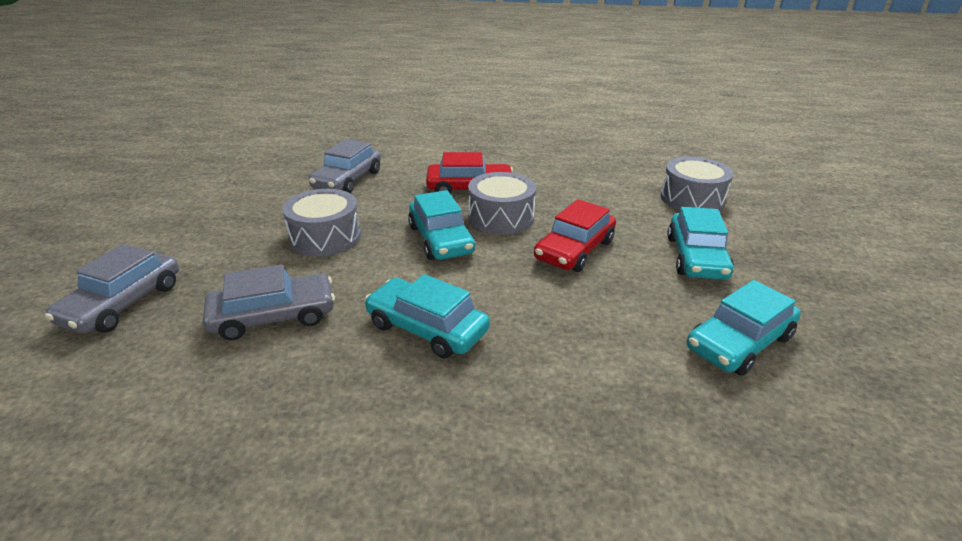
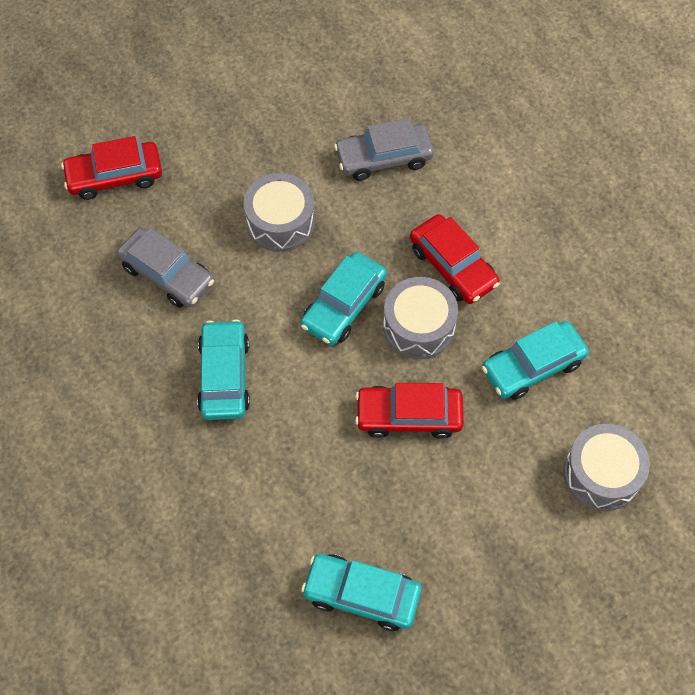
camera: 55 degrees right, 30 degrees up
grey car [45,244,179,334] -> red car [61,136,162,200]
turquoise car [667,207,734,280] -> turquoise car moved to [482,321,589,400]

